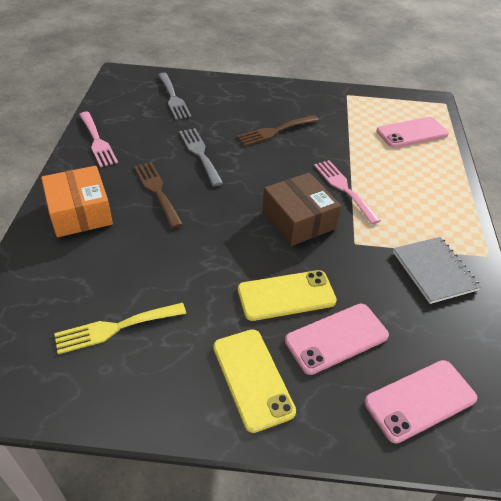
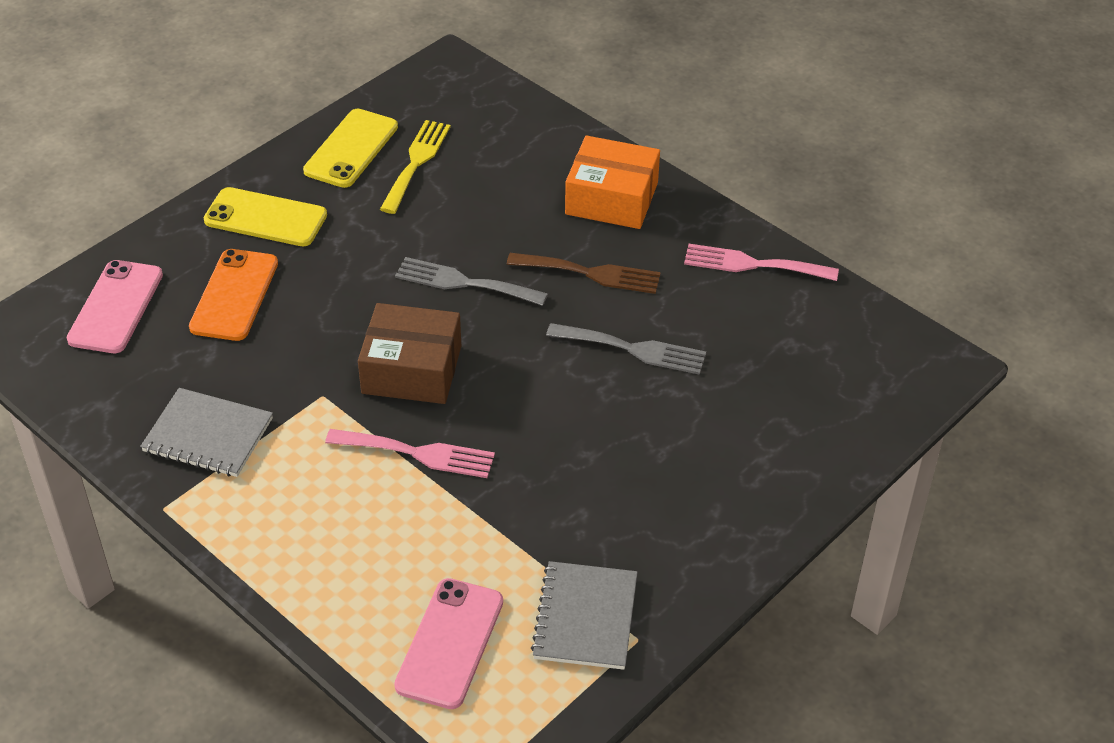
camera: 130 degrees right, 0 degrees up
grey fork [158,73,191,120] -> grey fork moved to [395,257,548,306]
brown fork [237,115,319,146] -> none
yellow phone [238,270,337,321] -> yellow phone moved to [303,109,398,188]
pink phone [285,304,389,375] -> orange phone [189,249,278,341]
none -> grey notebook [531,561,638,670]

